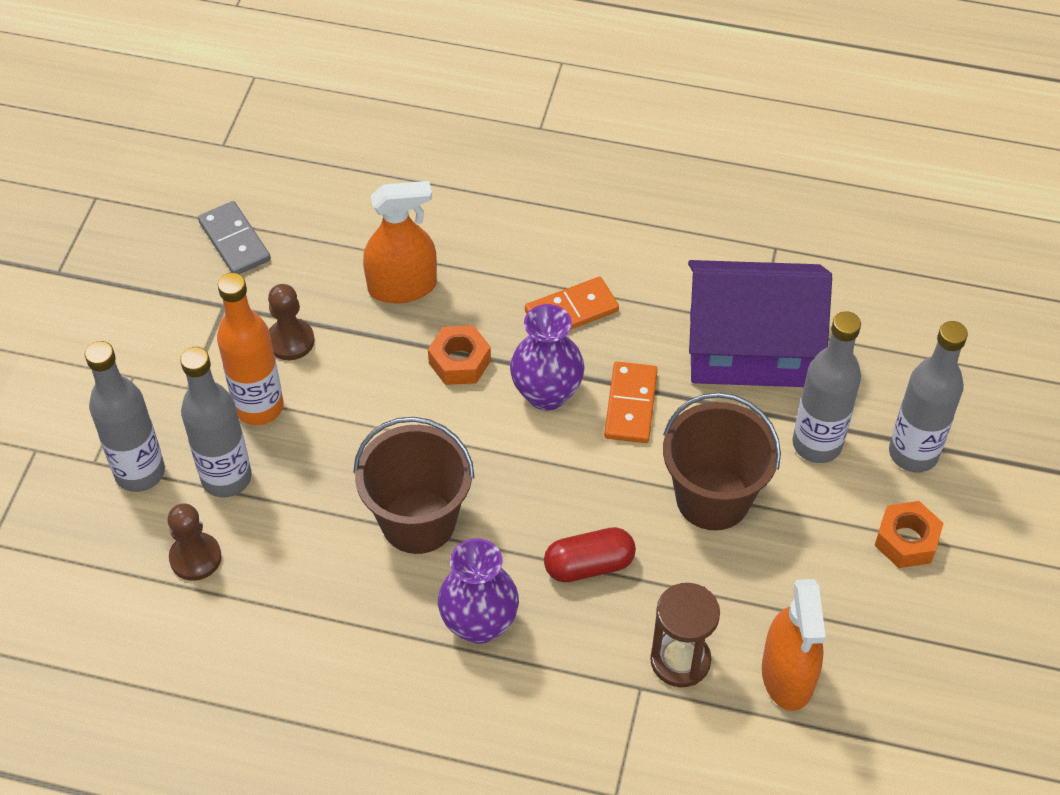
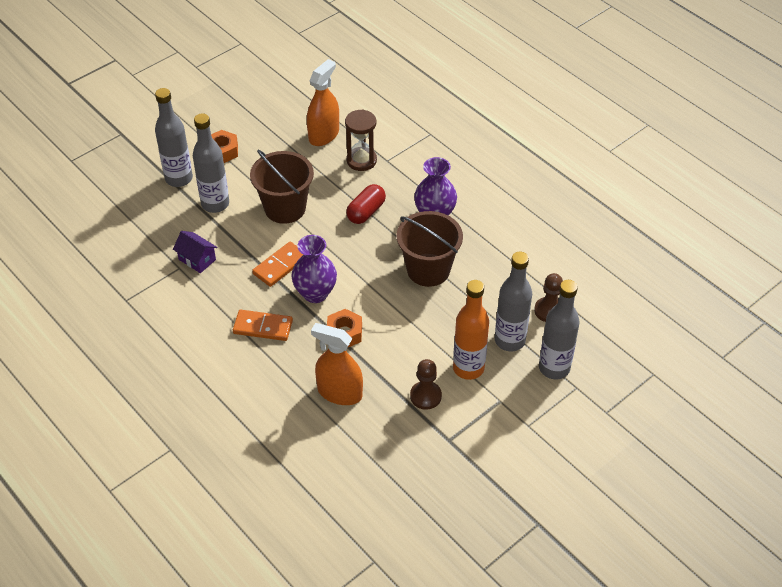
camera: 145 degrees left, 5 degrees down
grey domino [198,201,271,274] -> none
red capsule [544,527,636,582] -> red capsule turned 75 degrees counterclockwise [346,184,386,224]
purple house [688,260,832,387] -> purple house [173,231,218,273], size x0.42

